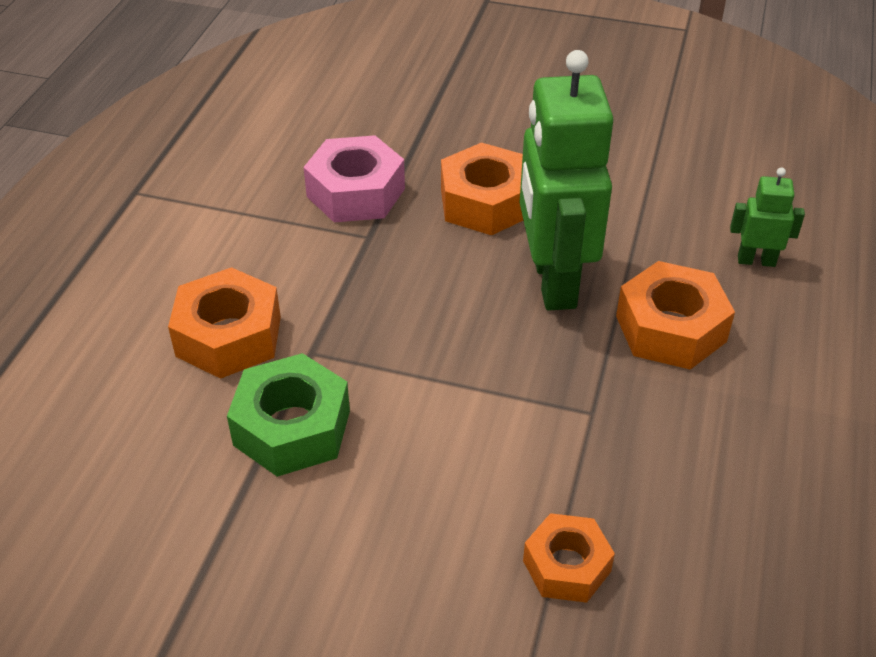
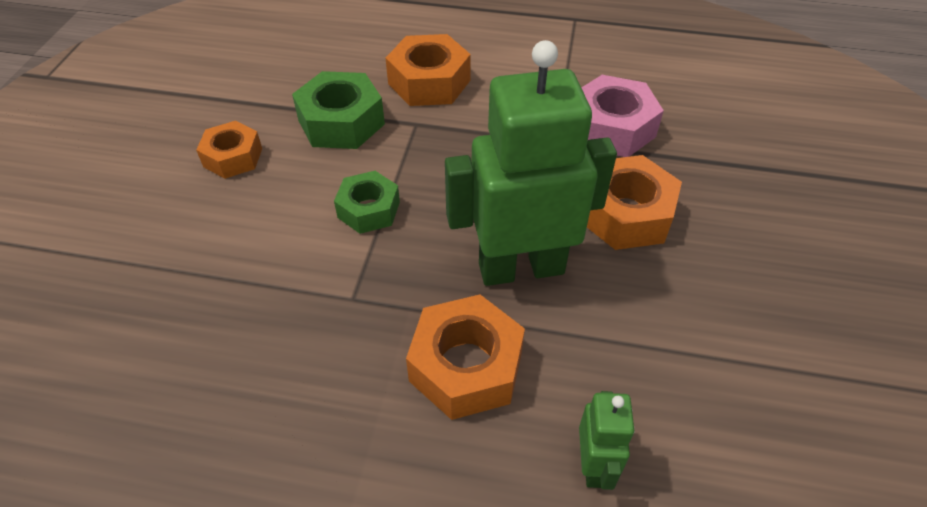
camera: 85 degrees right, 5 degrees up
orange nut [523,513,615,603] -> orange nut moved to [196,121,262,179]
none -> green nut [334,171,400,234]

